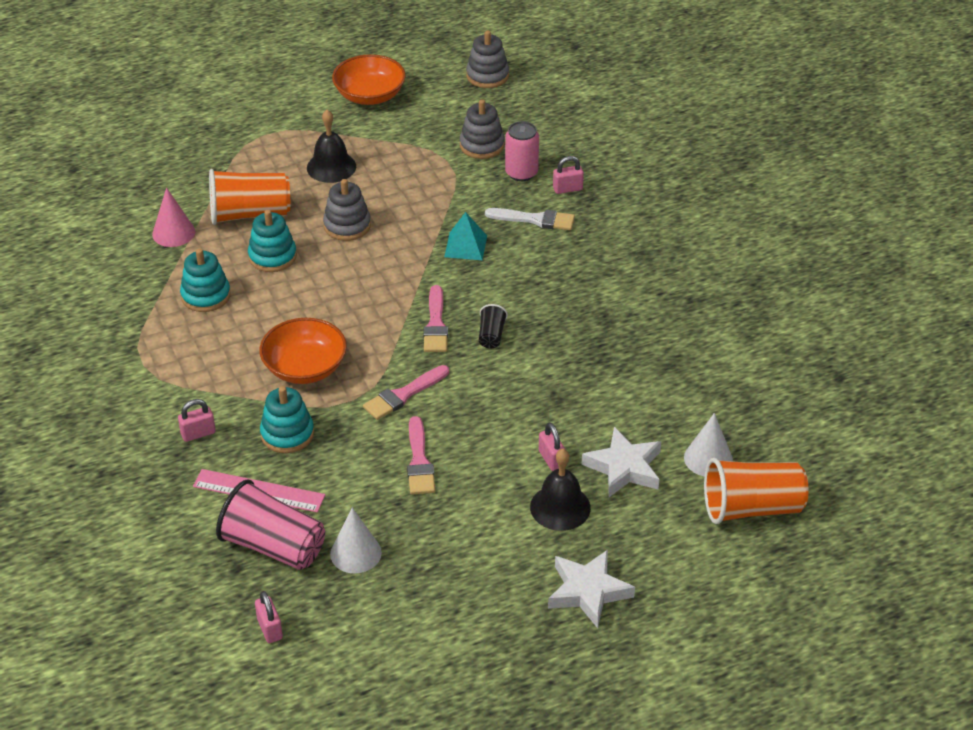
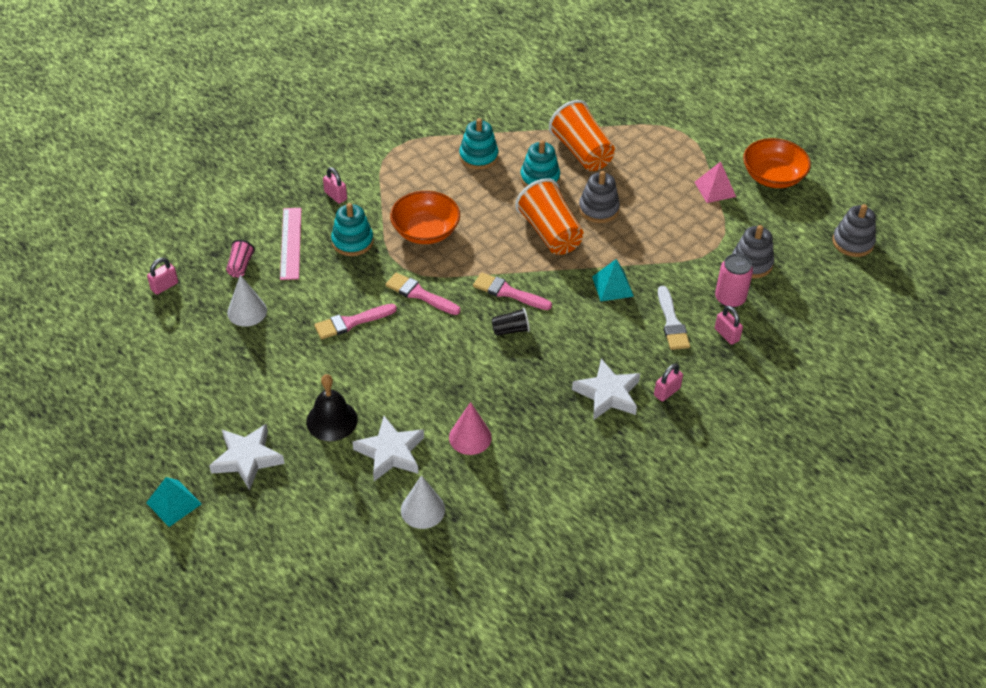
camera: 70 degrees right, 5 degrees up
pink cone [152,188,195,247] -> pink cone moved to [449,402,492,455]
pink cup [216,479,325,570] -> pink cup [226,240,255,278], size x0.47
black bell [307,110,356,183] -> none
pink brush [423,285,448,352] -> pink brush turned 45 degrees clockwise [473,273,552,310]
pink padlock [539,422,566,471] -> pink padlock moved to [654,363,683,402]
orange cup [704,458,809,524] -> orange cup moved to [515,178,584,255]
none -> turquoise pyramid [146,477,201,527]
none -> white star [572,359,640,420]
none -> pink pyramid [694,162,736,203]

